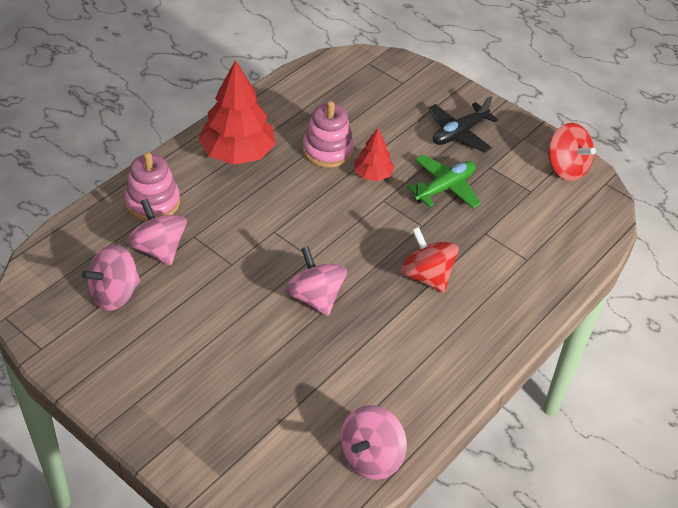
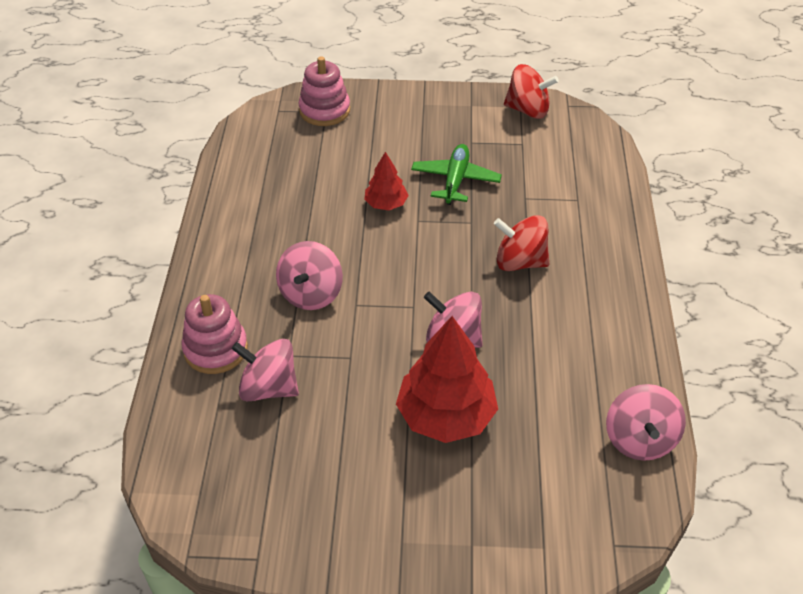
camera: 35 degrees left, 0 degrees up
pink spinning top [81,244,140,311] -> pink spinning top moved to [276,241,343,310]
red tree [198,60,276,165] -> red tree moved to [396,316,498,443]
pink stacking toy [303,101,354,168] -> pink stacking toy moved to [299,56,350,126]
black plane [428,96,498,153] -> none

